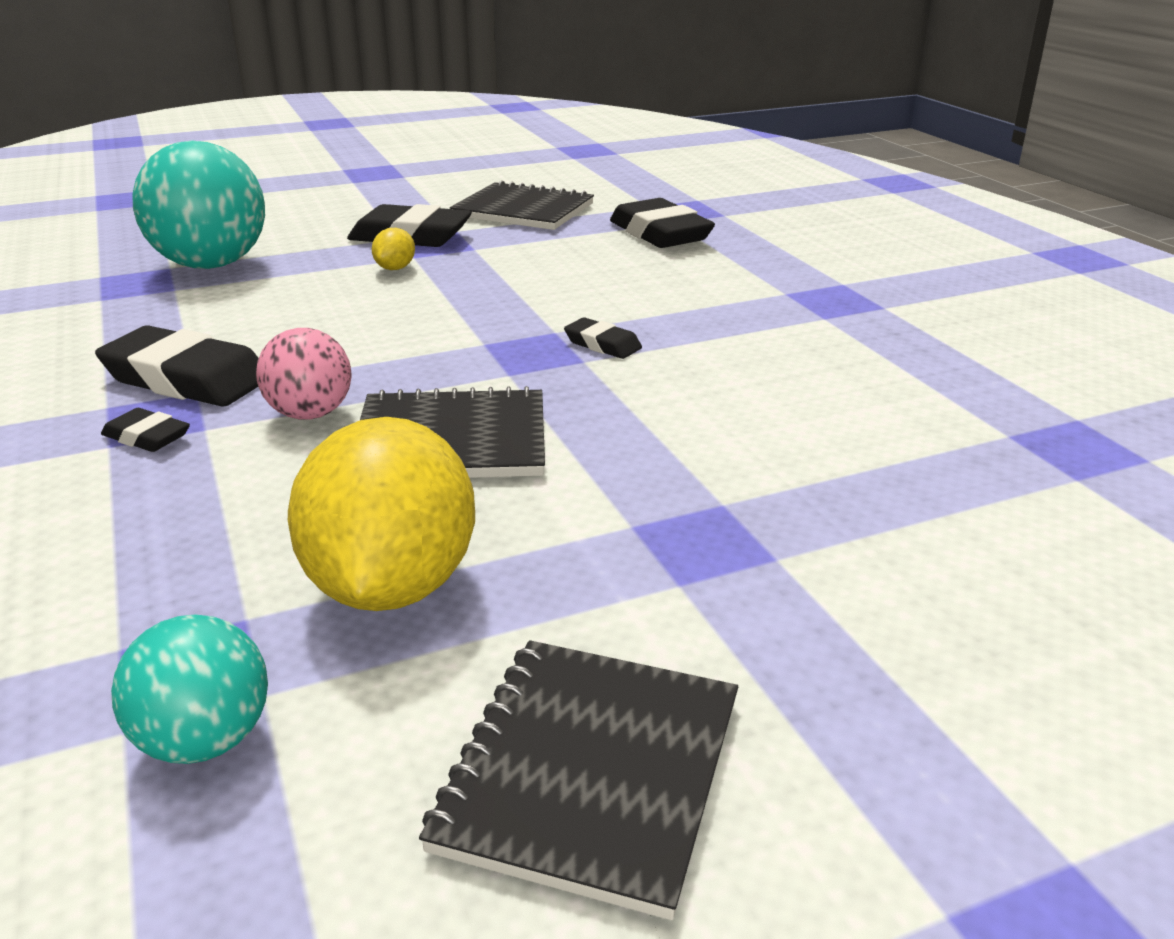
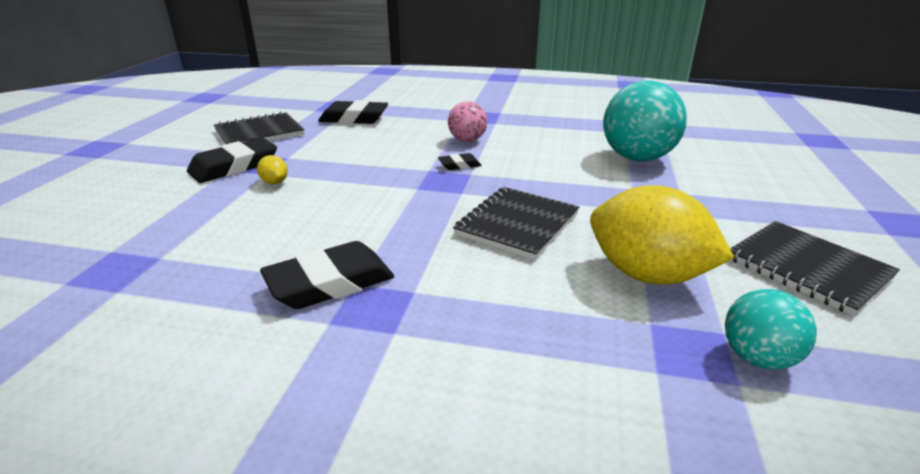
camera: 55 degrees left, 0 degrees up
black eraser [101,408,190,452] -> none
turquoise ball [132,141,265,269] -> turquoise ball moved to [603,80,687,161]
pink ball [256,328,351,420] -> pink ball moved to [448,101,487,142]

